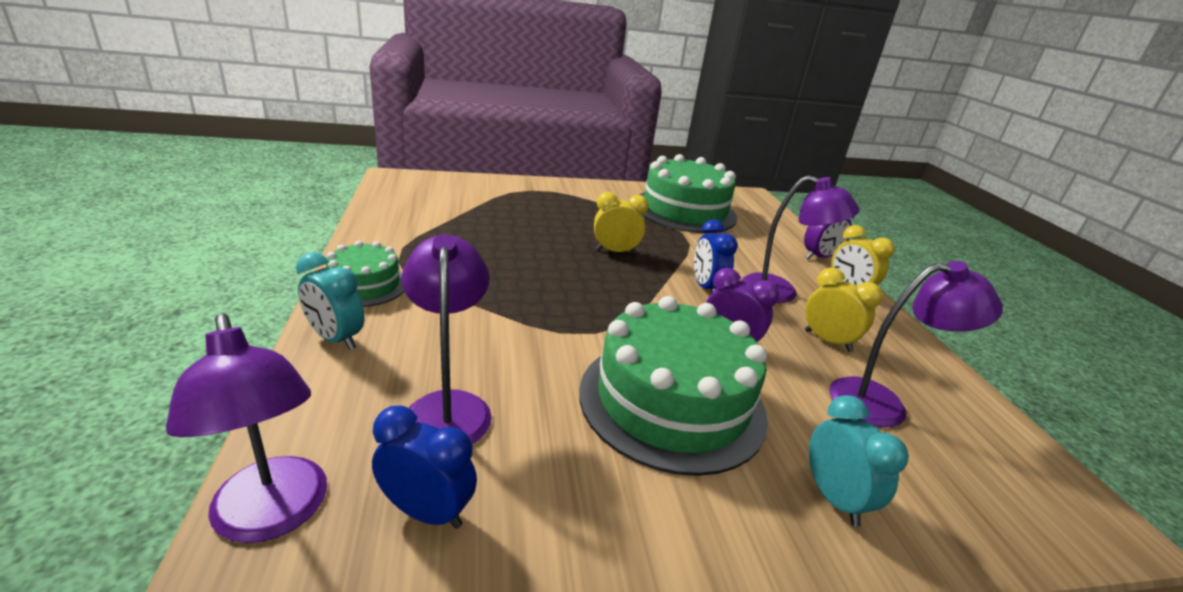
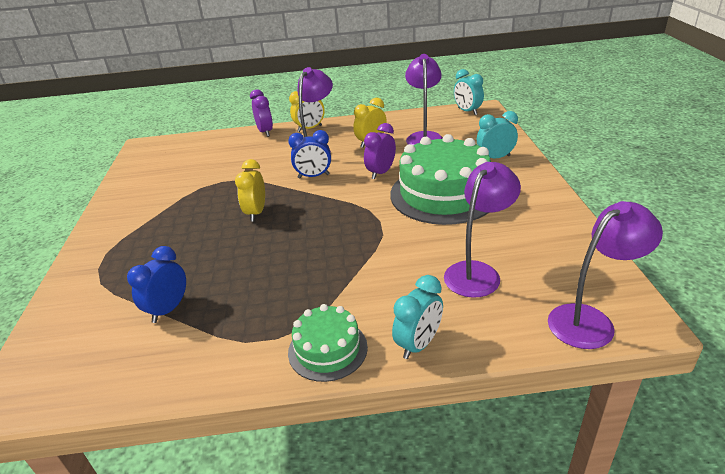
camera: 80 degrees left, 5 degrees up
blue clock [372,406,477,529] -> blue clock moved to [127,246,186,323]
purple lamp [401,234,492,444] -> purple lamp turned 135 degrees clockwise [444,162,521,298]
green cake [639,154,737,233] -> none
none -> turquoise clock [454,69,484,115]

